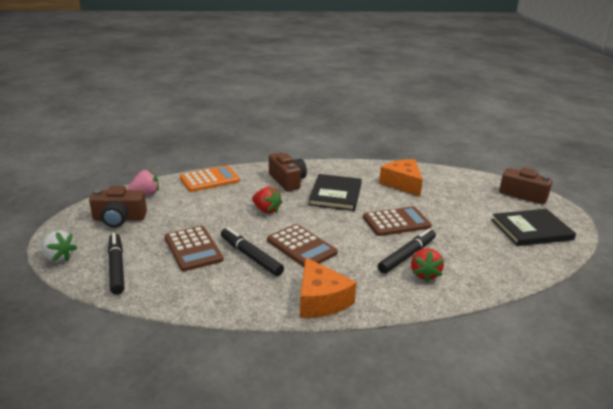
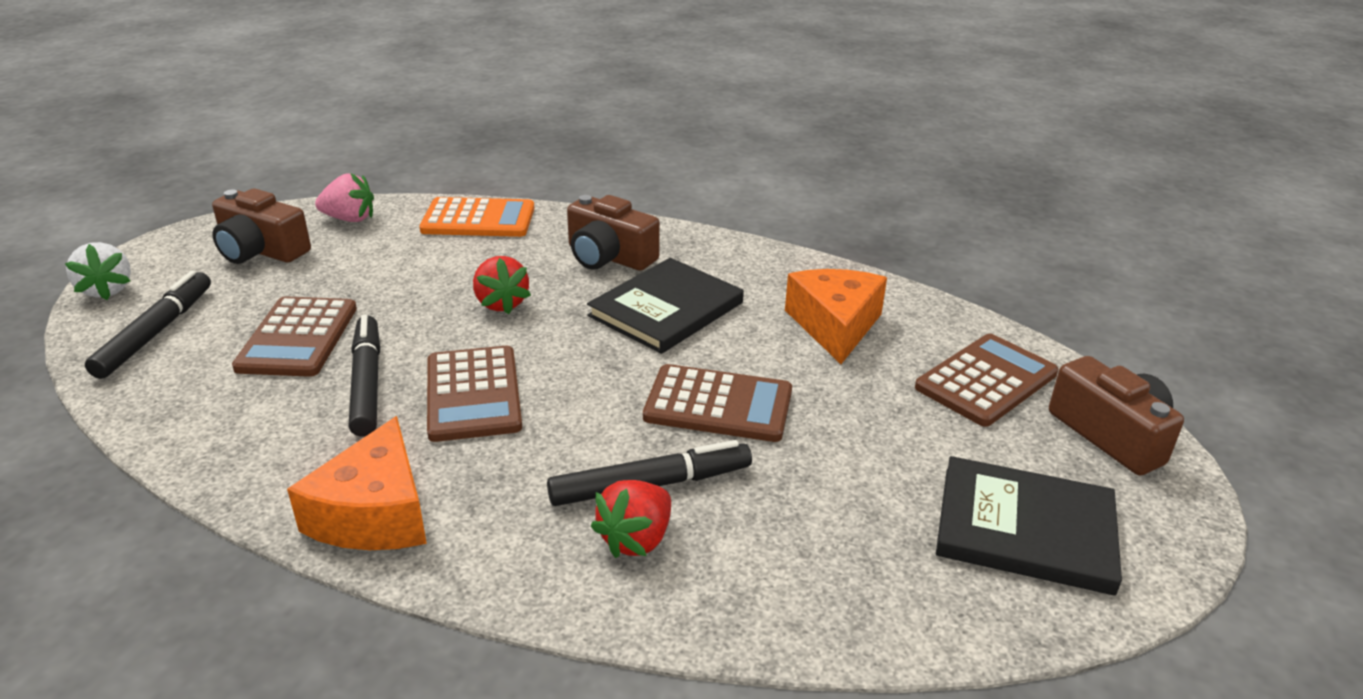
camera: 30 degrees right, 5 degrees up
brown camera [269,152,307,191] -> brown camera turned 120 degrees clockwise [567,195,660,271]
none -> brown calculator [915,334,1058,427]

